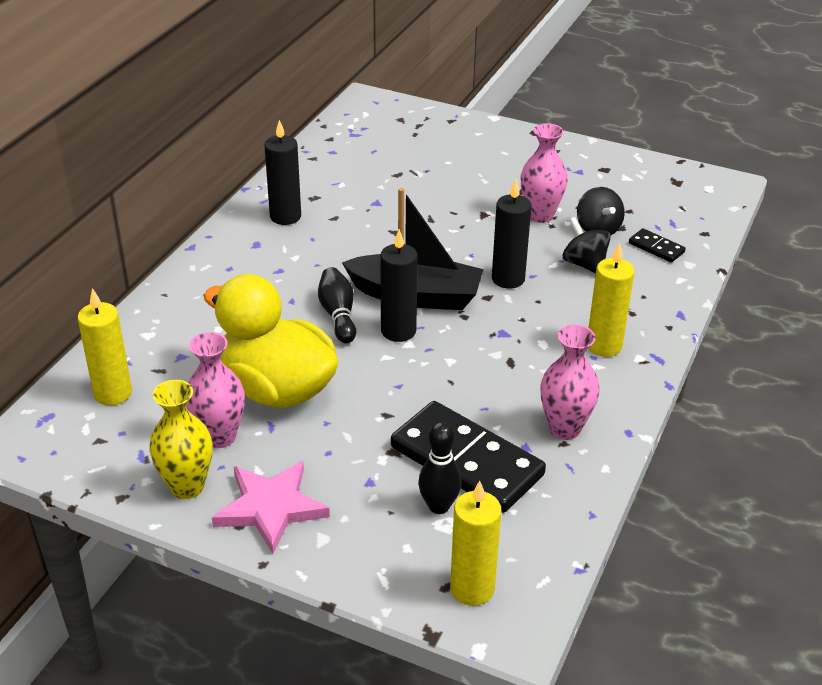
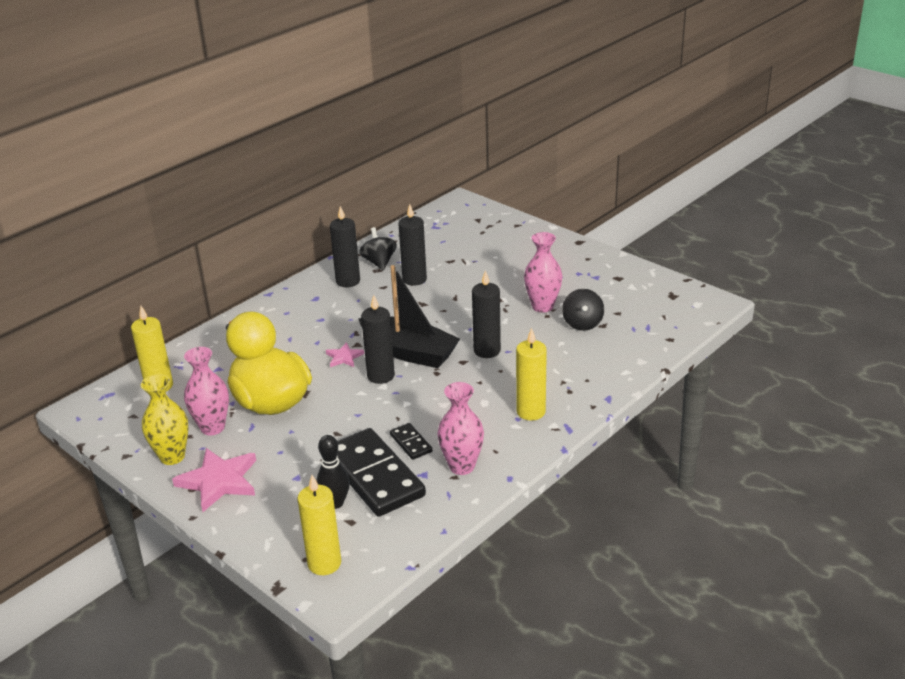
camera: 20 degrees right, 5 degrees down
black bowling pin [318,267,356,343] -> pink star [326,342,364,367]
black spinning top [563,217,611,273] -> black spinning top moved to [359,227,397,271]
black domino [629,228,686,263] -> black domino moved to [390,423,433,460]
none -> black candle [398,204,427,286]

